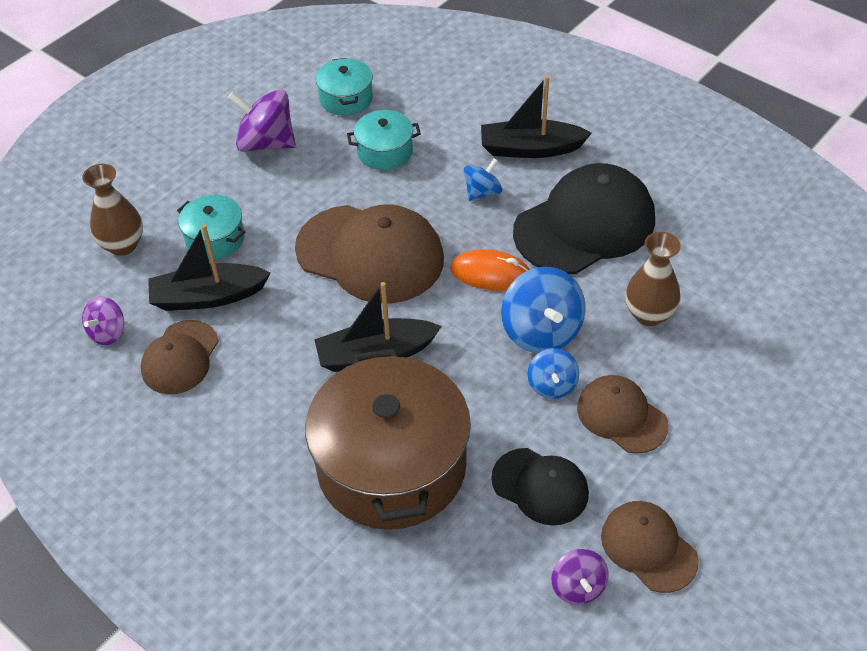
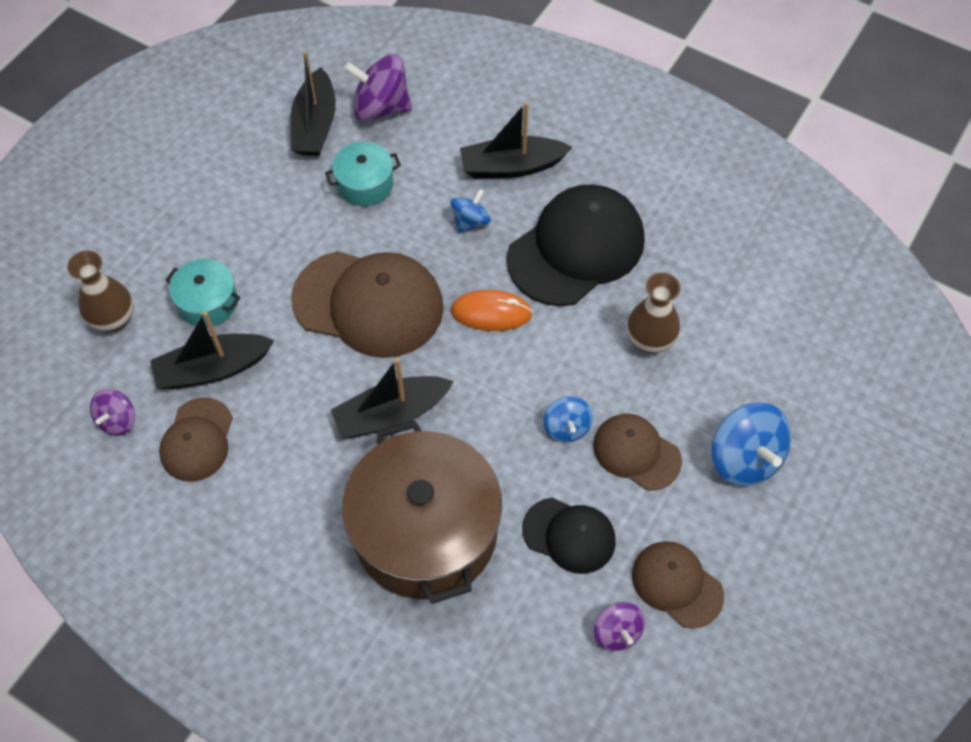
camera: 10 degrees left, 10 degrees up
purple spinning top [227,89,296,152] -> purple spinning top moved to [344,54,412,121]
turquoise pot [316,58,373,116] -> black boat [290,51,336,156]
blue spinning top [501,267,586,353] -> blue spinning top moved to [712,402,792,486]

